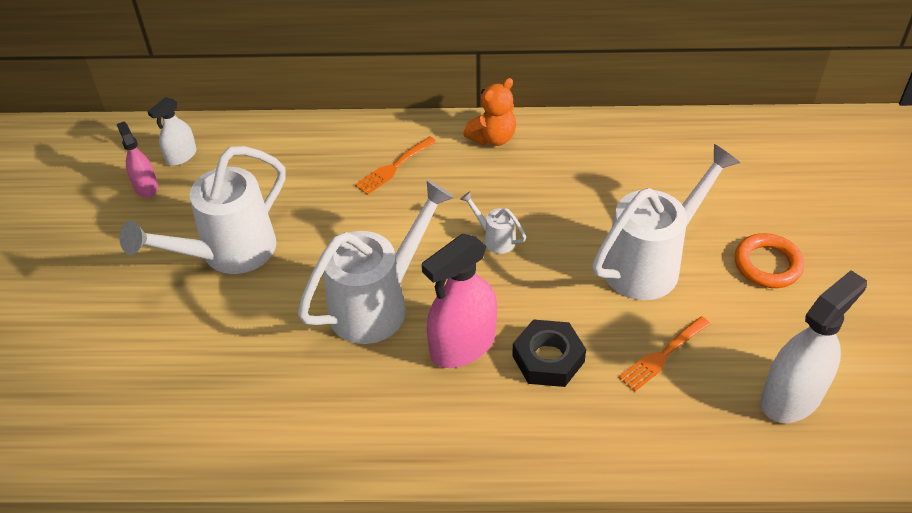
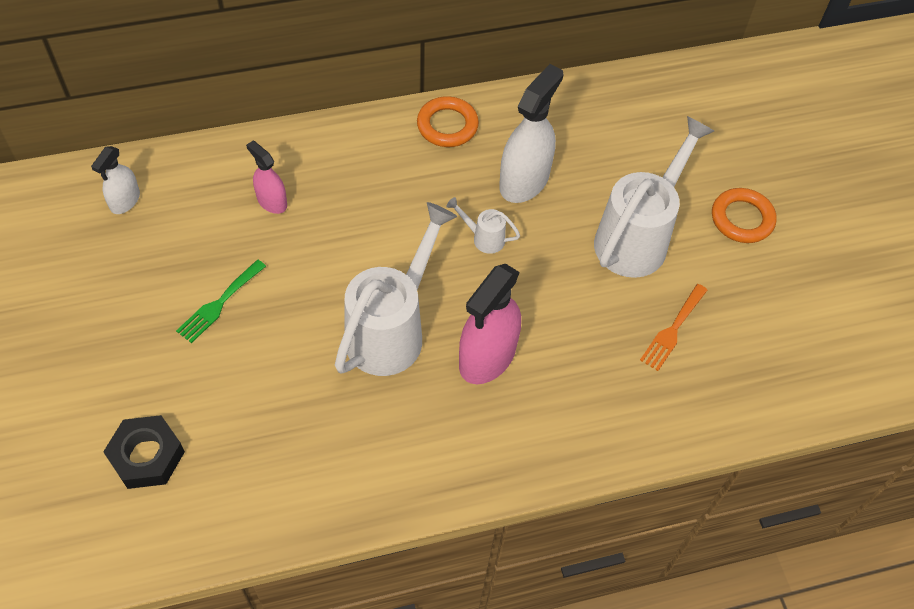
camera: 20 degrees left, 10 degrees up
pink spray bottle [117,122,158,198] -> pink spray bottle moved to [246,141,287,214]
white watering can [119,146,285,274] -> green fork [176,260,266,343]
orange fork [355,136,436,195] -> none
orange teddy bear [463,78,516,146] -> orange ring [417,96,479,147]
black nut [512,319,586,387] -> black nut moved to [103,415,185,489]
white spray bottle [761,270,867,423] -> white spray bottle moved to [499,64,563,203]

